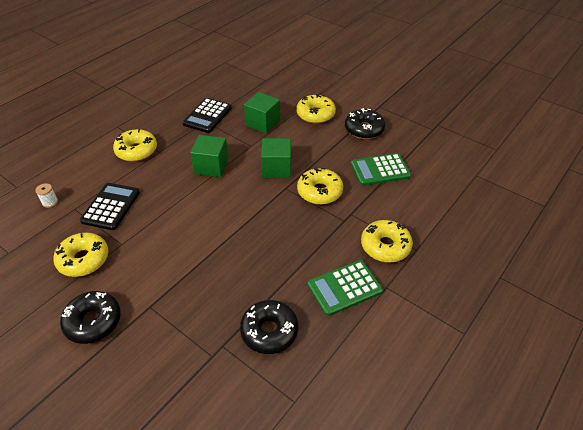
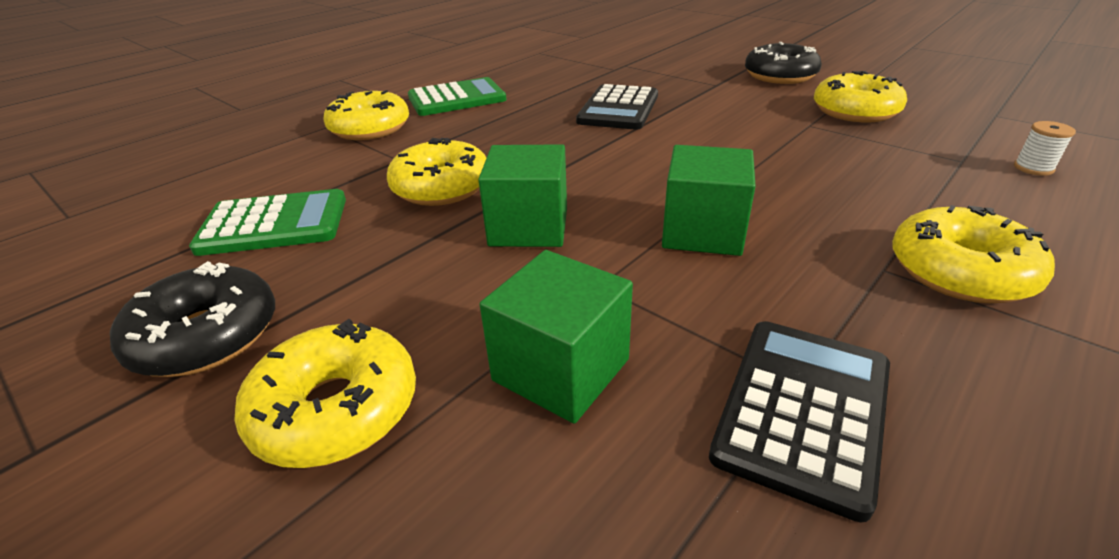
camera: 175 degrees left, 10 degrees down
black calculator [80,183,140,230] -> black calculator moved to [576,84,658,130]
black donut [240,300,298,354] -> none

